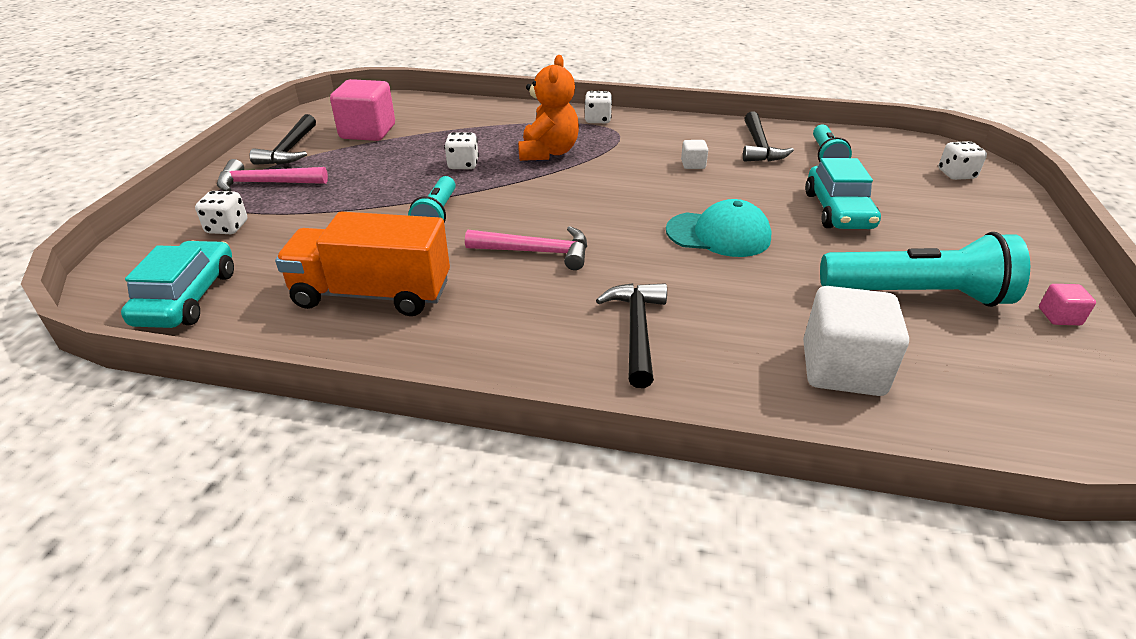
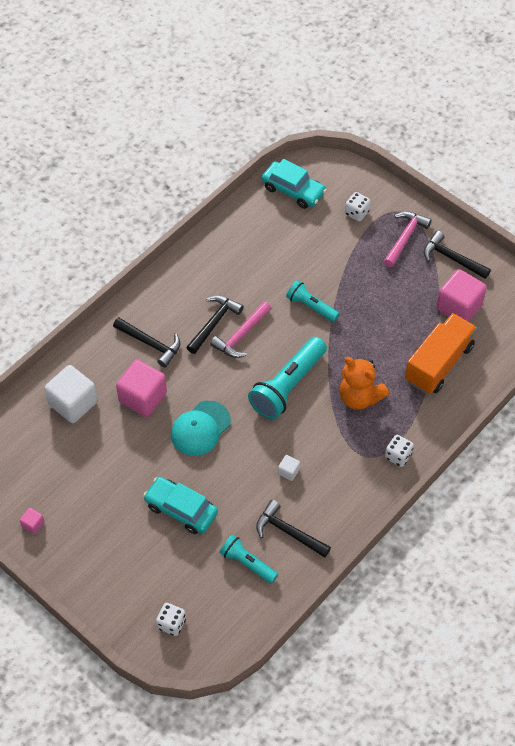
camera: 120 degrees right, 20 degrees up
orange truck [275,212,450,316] -> orange truck moved to [405,313,477,394]
white dice [444,132,479,169] -> none
turquoise flashlight [820,232,1030,307] -> turquoise flashlight moved to [248,337,327,419]
none -> pink cube [116,360,167,417]
none -> black hammer [186,295,244,354]

